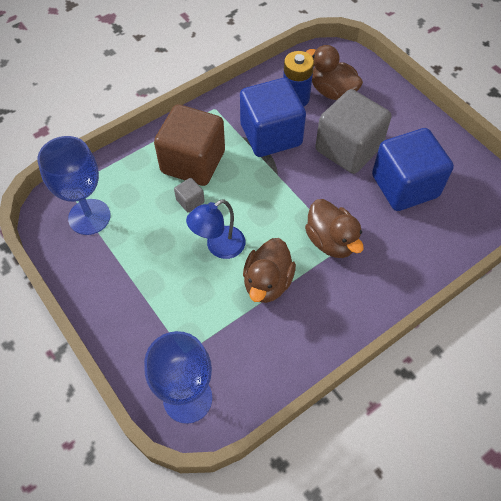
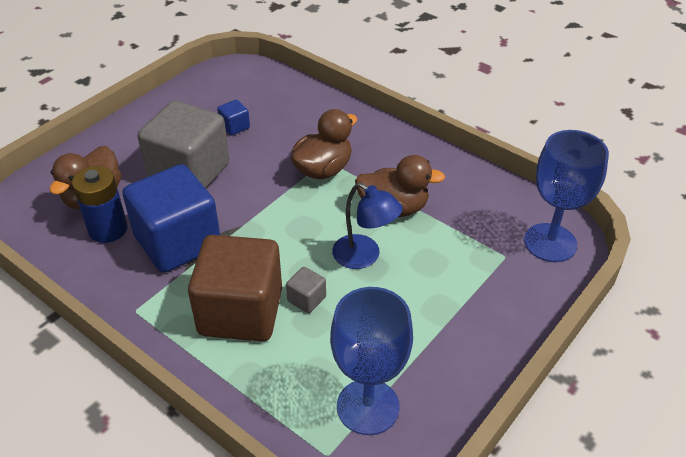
camera: 105 degrees left, 15 degrees down
blue cube [372,128,454,211] -> blue cube [217,100,250,135], size x0.40

